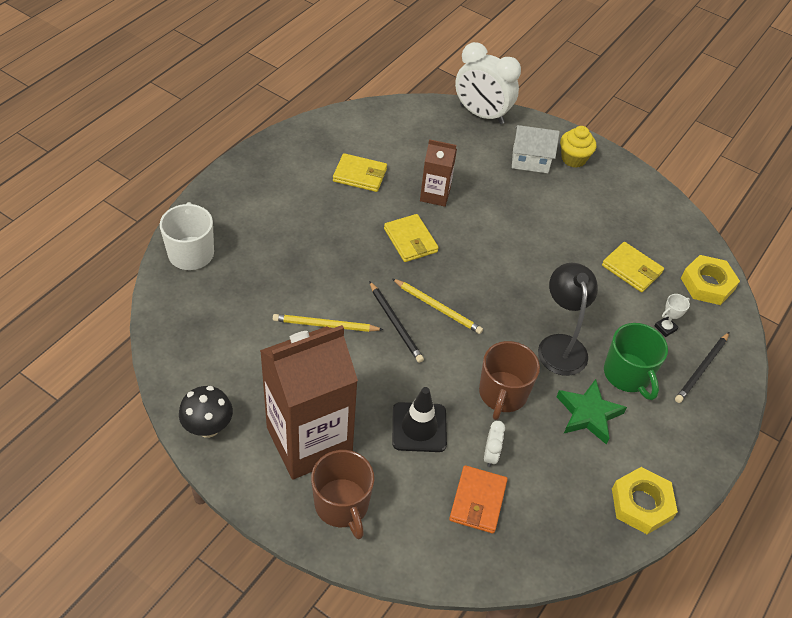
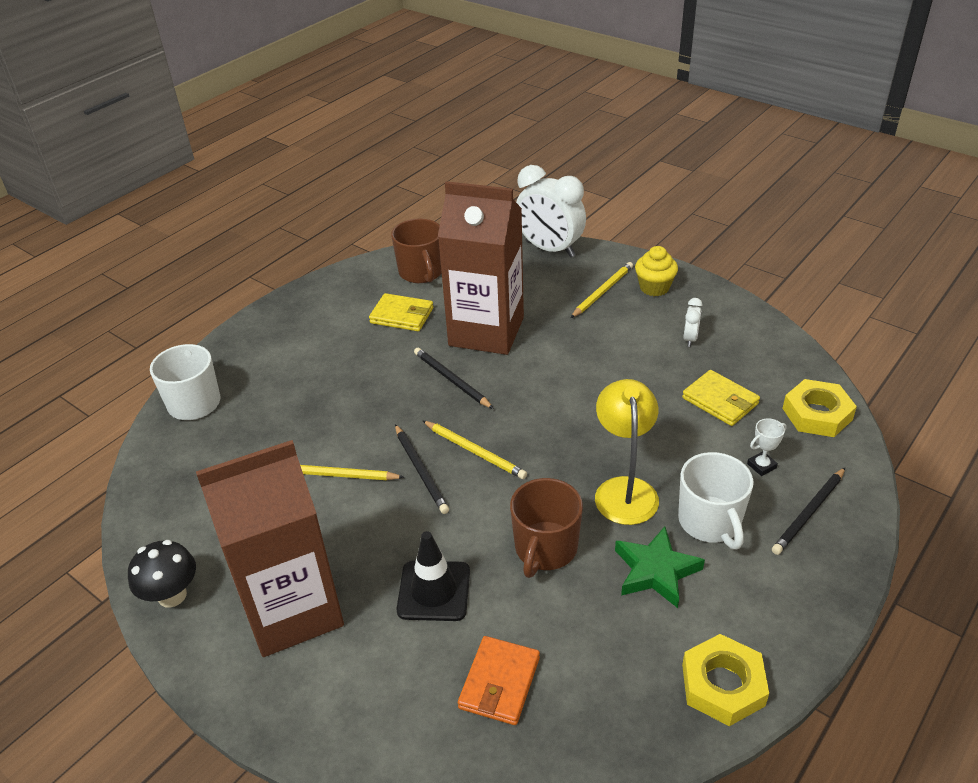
camera: 10 degrees right, 10 degrees down
brown mug [311,450,374,539] -> brown mug moved to [391,219,442,283]
yellow wallet [384,214,439,262] -> black pencil [414,348,494,409]
brown carton [420,139,457,207] -> brown carton [438,181,524,355], size x2.01
white clock [484,421,505,467] -> white clock moved to [683,298,702,347]
white house [512,125,560,173] -> yellow pencil [571,262,633,318]
black lamp [538,263,598,376] -> yellow lamp [595,379,659,525]
green mug [604,323,668,400] -> white mug [678,452,754,549]

